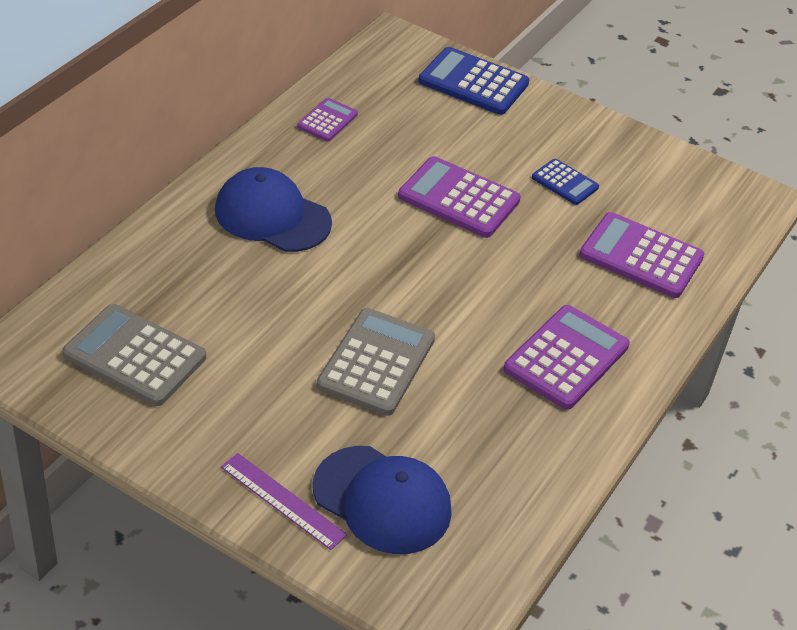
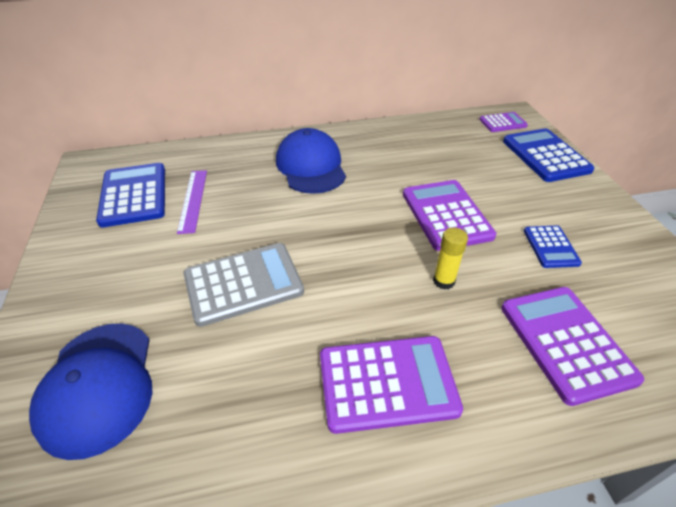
camera: 50 degrees right, 0 degrees up
grey calculator [62,304,206,406] -> blue calculator [96,163,165,228]
purple ruler [221,453,347,550] -> purple ruler moved to [177,170,207,234]
purple calculator [297,98,358,141] -> purple calculator moved to [479,112,528,132]
none -> yellow glue stick [433,227,468,290]

